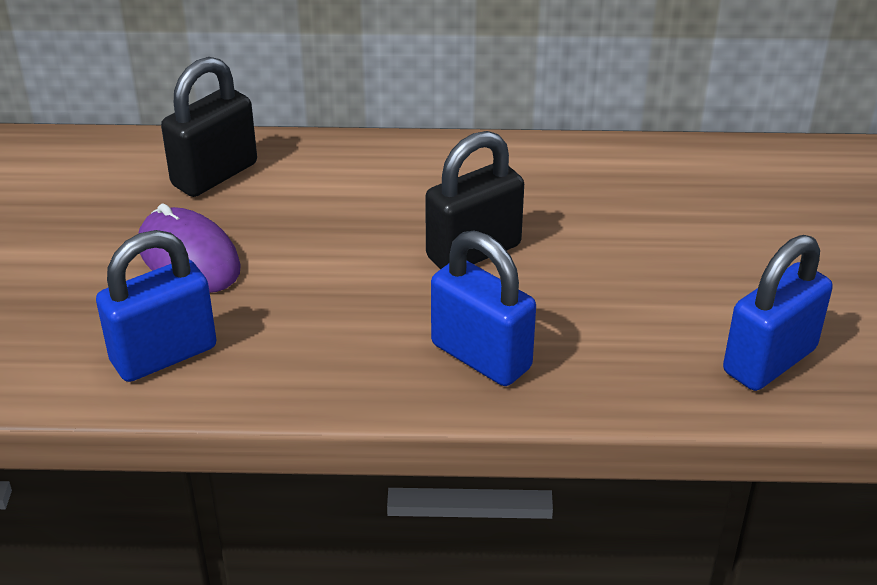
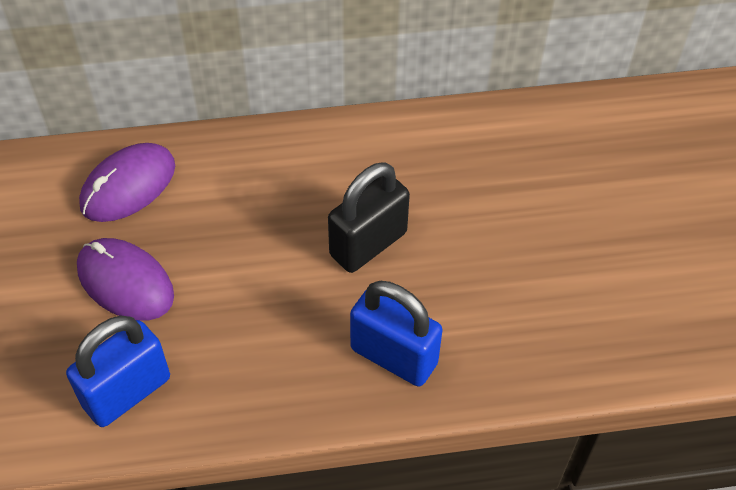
camera: 10 degrees left, 15 degrees up
black padlock [161,57,257,197] -> purple mouse [79,143,175,222]
blue padlock [723,235,833,391] -> none

